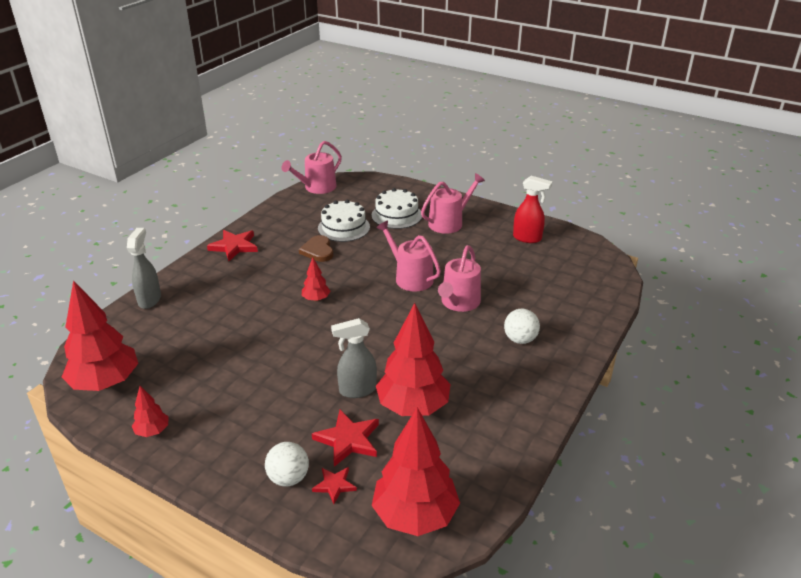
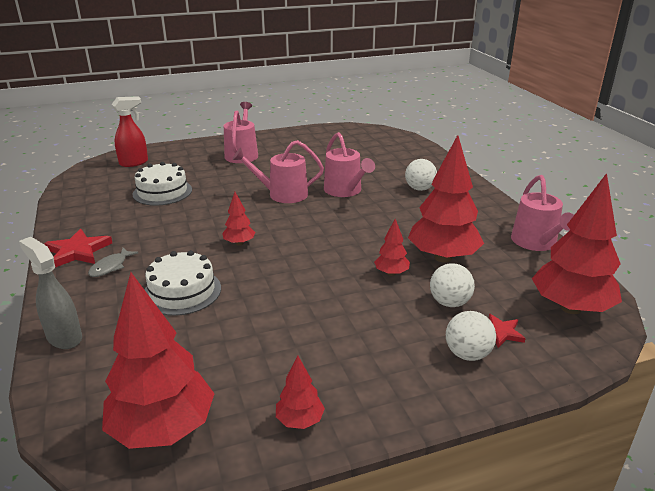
camera: 50 degrees left, 5 degrees down
pink watering can [281,141,342,194] -> pink watering can moved to [511,175,574,251]
brown heart [299,235,334,262] -> none
red star [312,410,379,467] -> white ball [430,263,475,307]
grey spray bottle [331,318,377,398] -> red tree [374,219,410,276]
white cake [372,188,422,229] -> white cake moved to [145,250,221,316]
red spray bottle [513,176,552,243] -> red spray bottle moved to [112,96,148,167]
none -> grey fish [88,248,138,277]

